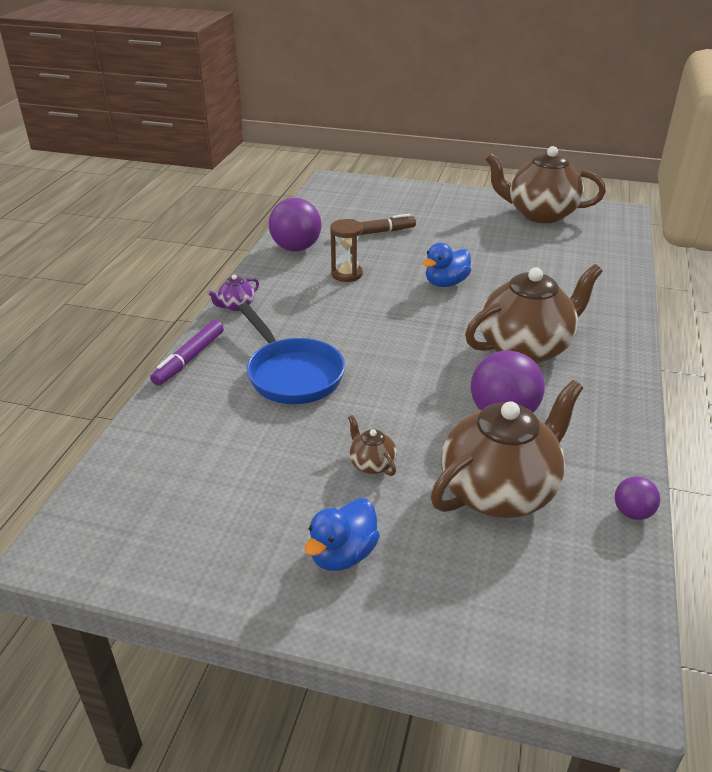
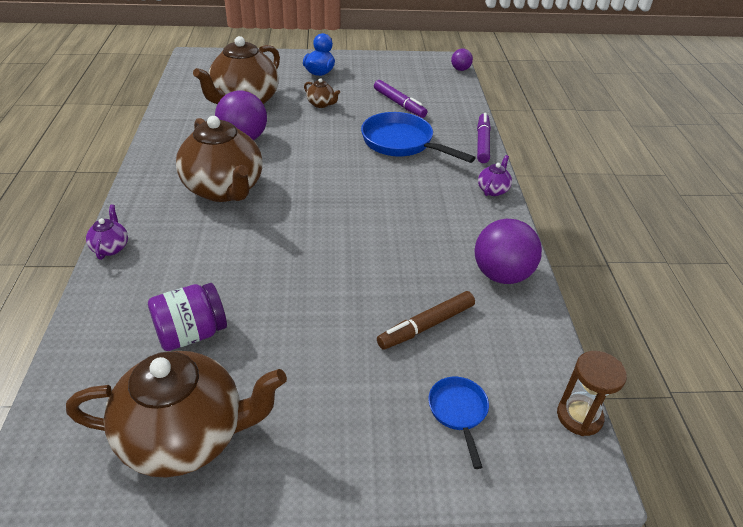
camera: 160 degrees right, 5 degrees up
brown hourglass [330,219,363,282] -> brown hourglass moved to [557,351,627,436]
blue duck [423,243,471,287] -> none
brown teapot [465,264,603,364] -> brown teapot turned 75 degrees counterclockwise [176,116,263,202]
purple ball [615,476,660,520] -> purple ball moved to [451,48,473,71]
none -> purple teapot [86,205,128,260]
none -> purple jar [148,283,227,351]
none -> purple marker [374,80,427,118]
none -> blue pan [428,377,489,469]

